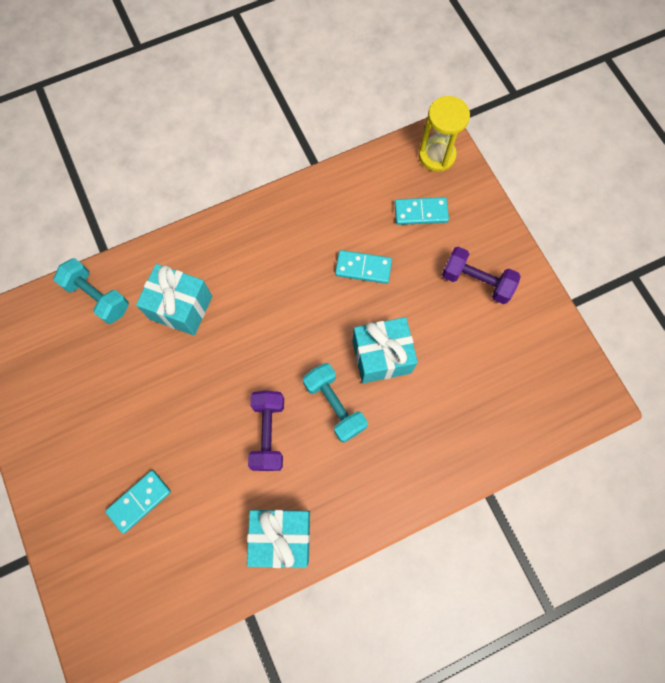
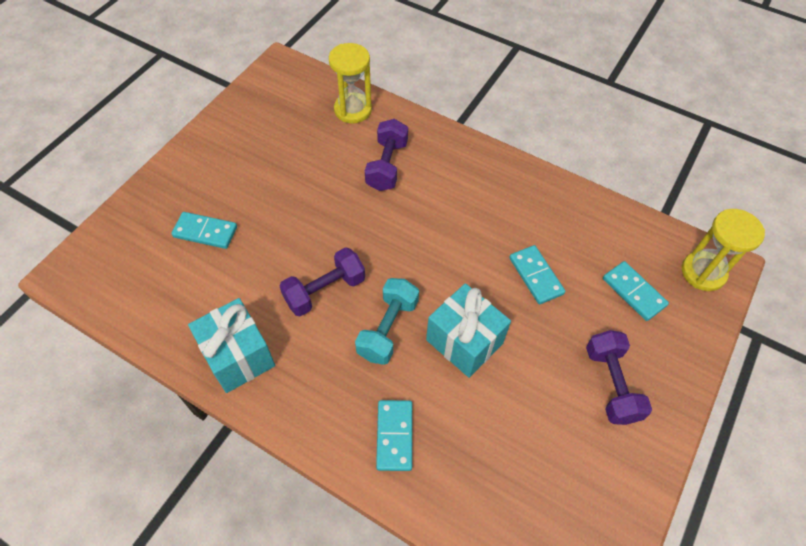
camera: 55 degrees right, 15 degrees down
turquoise dumbbell [53,258,129,324] -> yellow hourglass [329,43,372,124]
turquoise gift [136,264,212,336] -> purple dumbbell [365,119,408,191]
none -> turquoise domino [376,400,412,471]

